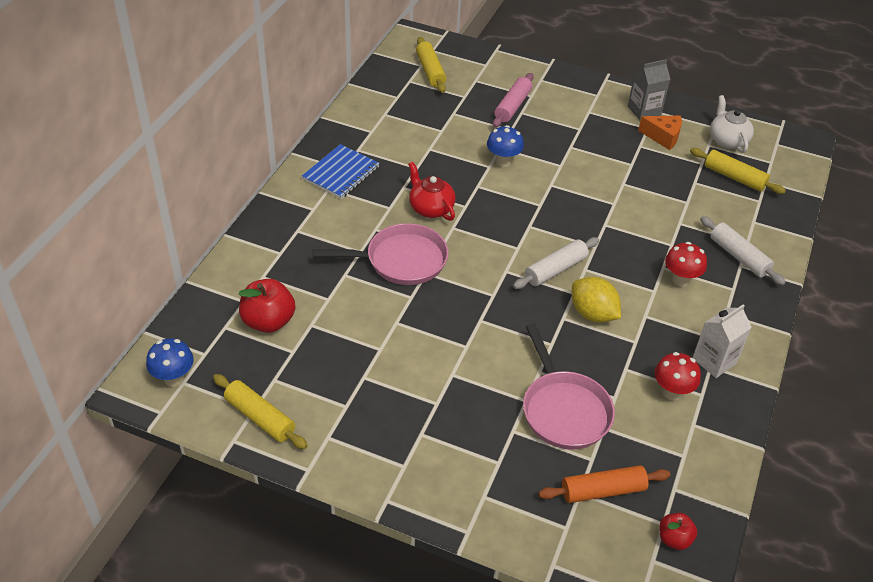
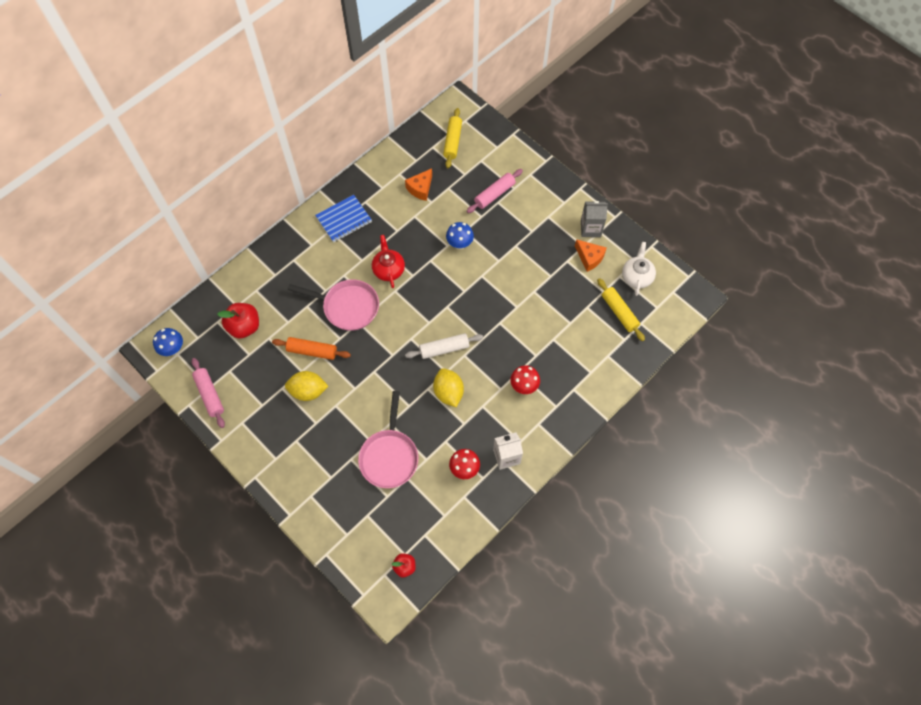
camera: 25 degrees right, 20 degrees up
yellow rolling pin [213,374,308,449] -> pink rolling pin [192,358,225,428]
orange rolling pin [538,465,670,503] -> orange rolling pin moved to [272,337,351,360]
white rolling pin [700,216,786,285] -> none
none -> yellow lemon [285,371,328,401]
none -> orange cheese [405,168,432,201]

